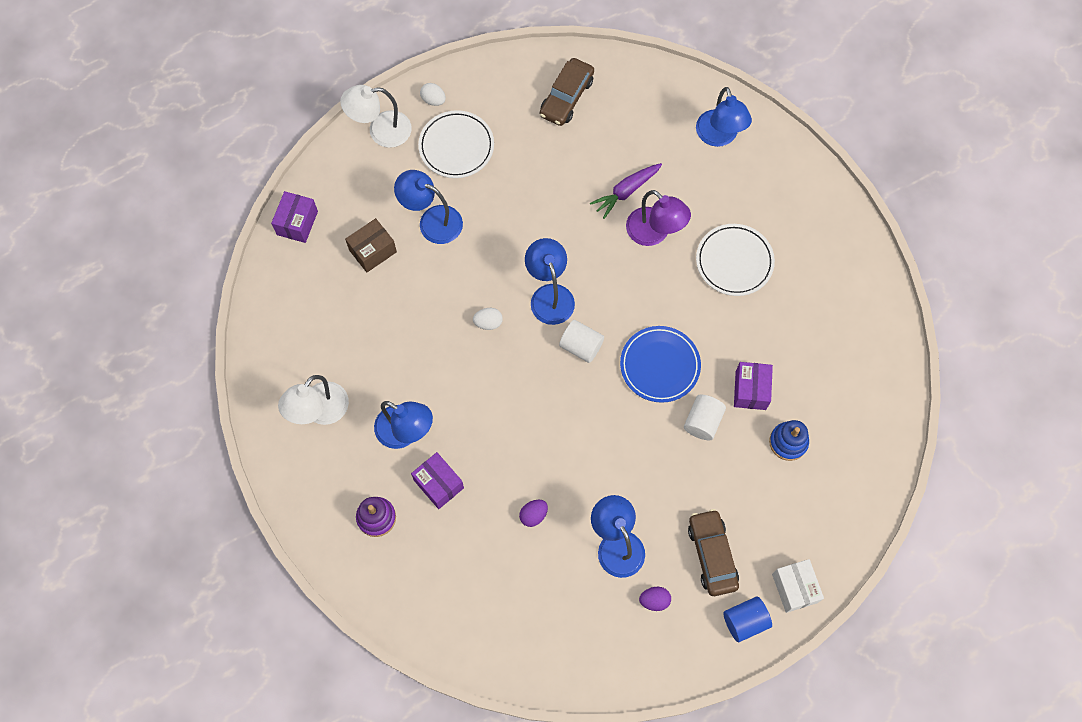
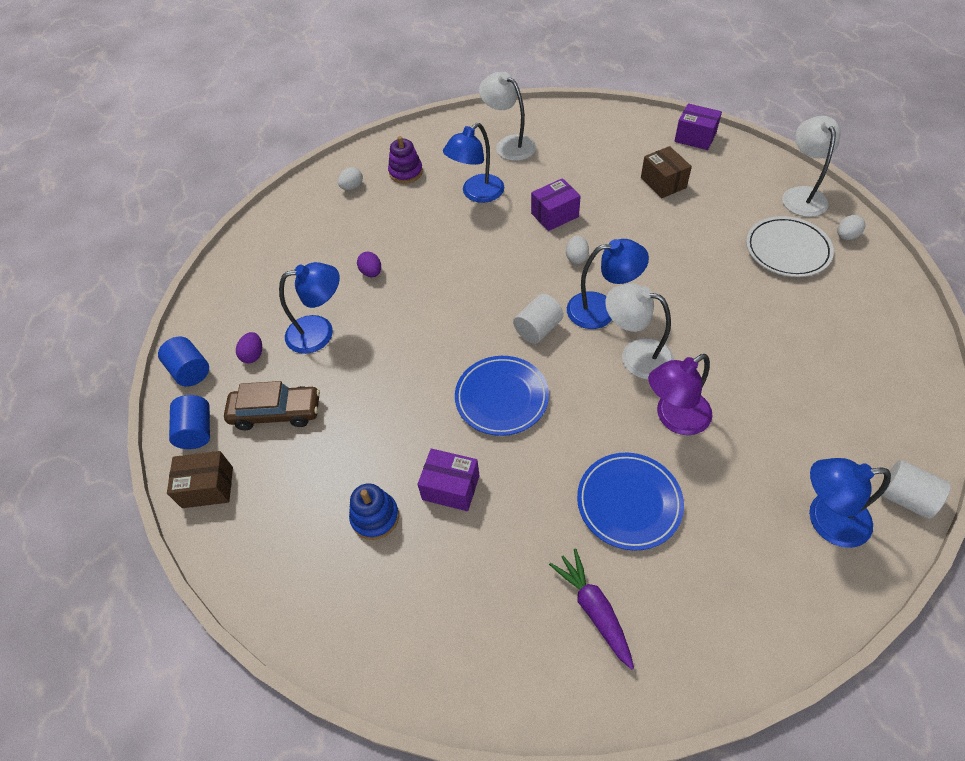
camera: 105 degrees right, 15 degrees down
blue lamp [394,170,463,244] -> none
purple box [411,452,464,509] -> purple box moved to [531,178,581,231]
brown car [540,58,594,126] -> none
purple carrot [590,163,662,219] -> purple carrot moved to [549,549,634,670]
white cylinder [684,395,726,441] -> white cylinder moved to [881,460,951,519]
white plate [696,224,775,296] -> blue plate [577,453,684,551]
white box [772,559,824,613] -> brown box [167,451,233,508]
none -> blue cylinder [158,336,209,387]
none -> white egg [338,167,363,190]
none -> white lamp [606,283,674,380]

